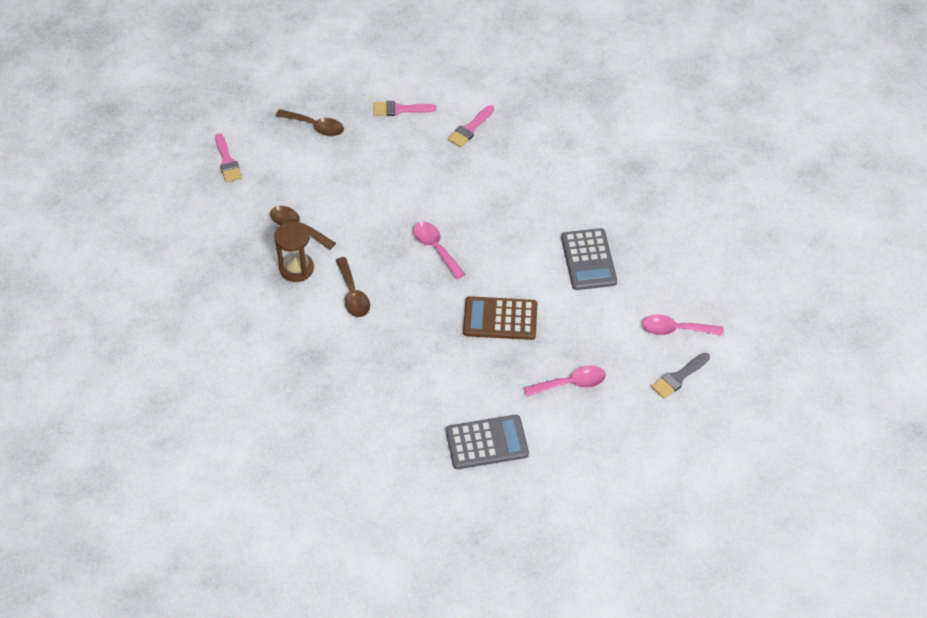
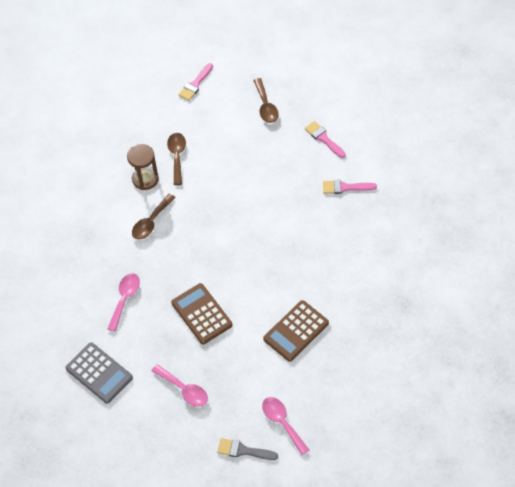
camera: 55 degrees right, 5 degrees up
pink spoon [413,222,465,279] -> pink spoon moved to [107,273,140,332]
grey calculator [561,228,617,290] -> brown calculator [263,300,329,362]

